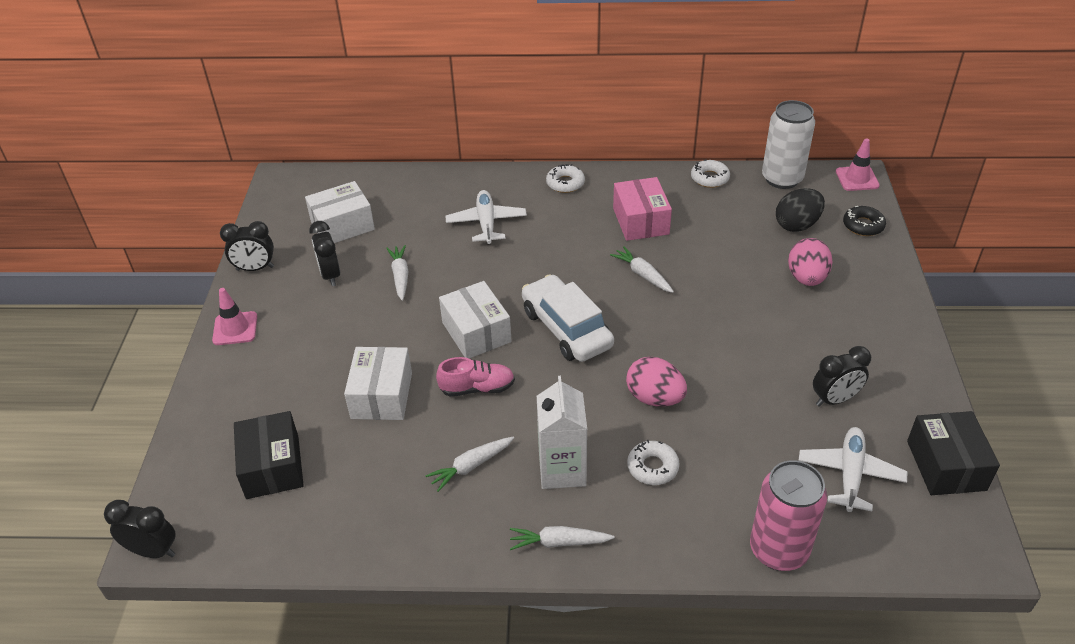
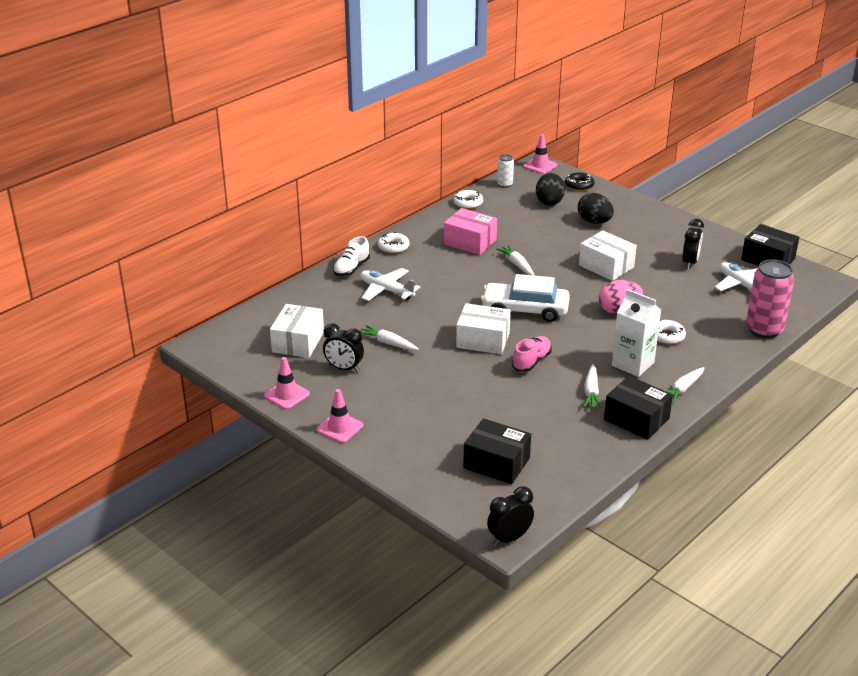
camera: 50 degrees left, 10 degrees down
black clock [220,221,274,271] -> pink traffic cone [264,357,310,409]
white box [344,347,412,420] -> white box moved to [579,230,637,281]
white carrot [610,246,674,293] -> white carrot turned 60 degrees clockwise [496,245,535,276]
white can [762,100,815,189] -> white can [497,154,514,188], size x0.50
pink egg [788,238,833,286] -> black egg [578,193,614,224]
none -> white shoe [333,236,370,276]
none -> black box [604,376,673,440]

